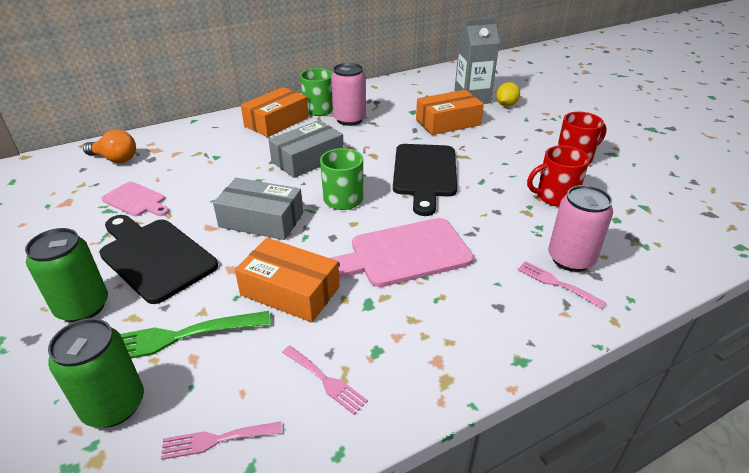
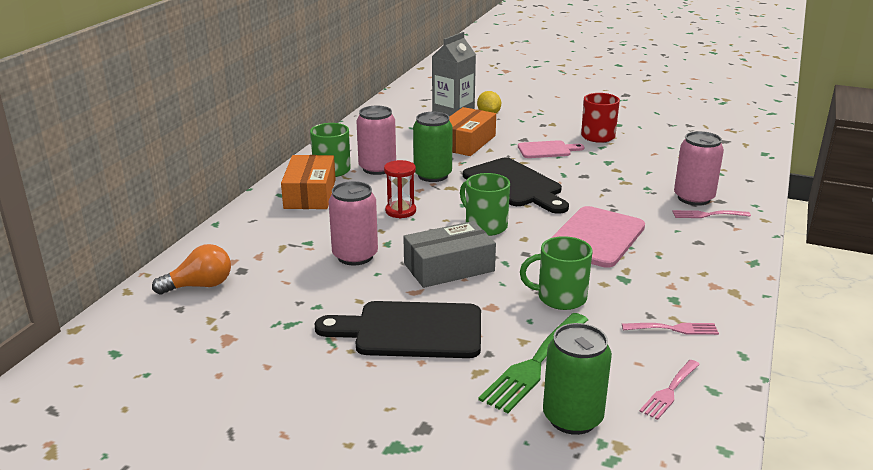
camera: 40 degrees left, 10 degrees down
green can [25,228,108,322] -> green can moved to [413,112,453,182]
pink cutting board [102,181,169,216] -> pink cutting board moved to [518,140,584,158]
orange box [235,238,340,322] -> green mug [520,236,592,310]
grey box [268,120,344,178] -> red hourglass [384,160,416,219]
red mug [527,146,589,207] -> none
none -> pink can [329,181,378,265]

